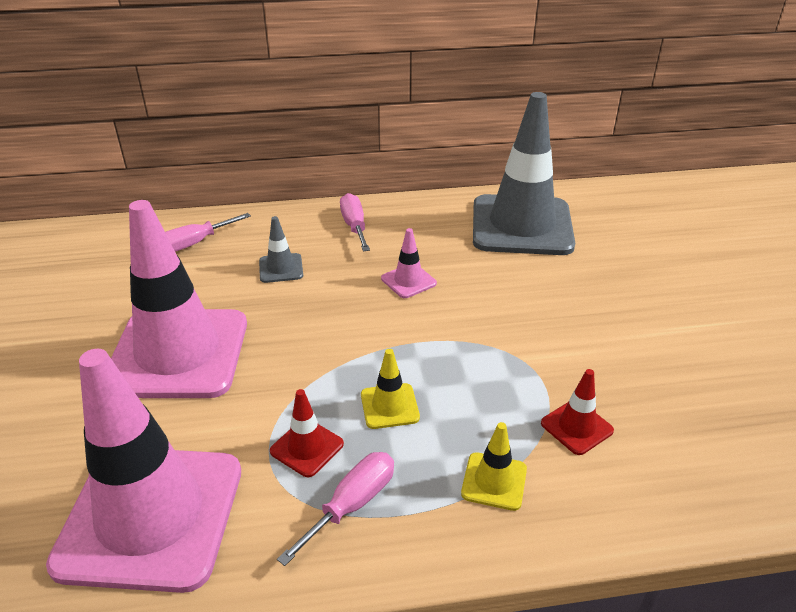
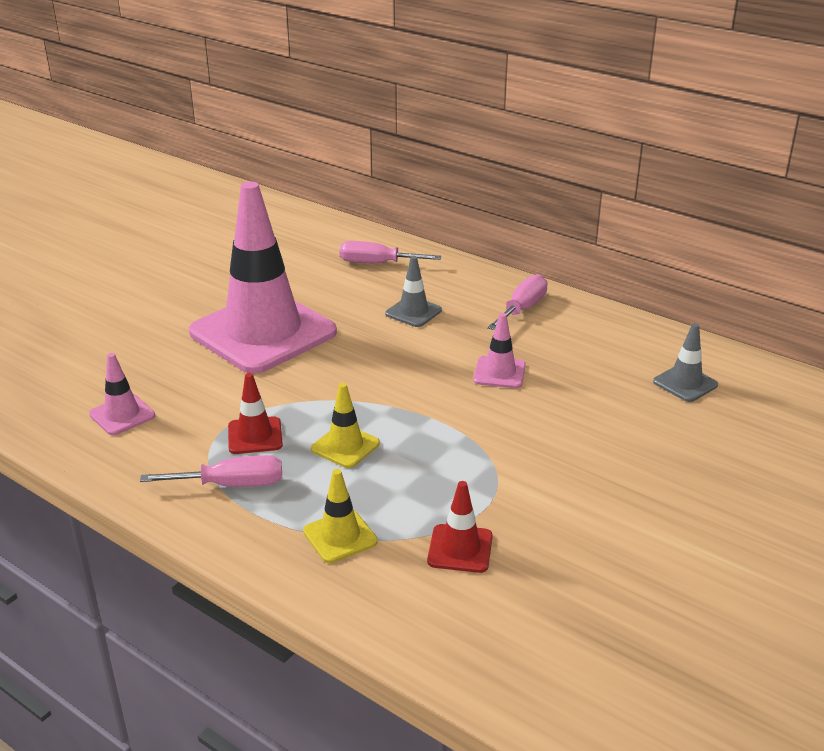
camera: 45 degrees right, 5 degrees down
pink traffic cone [46,349,241,593] -> pink traffic cone [89,353,155,435], size x0.40
grey traffic cone [473,92,575,255] -> grey traffic cone [653,323,718,402], size x0.40

